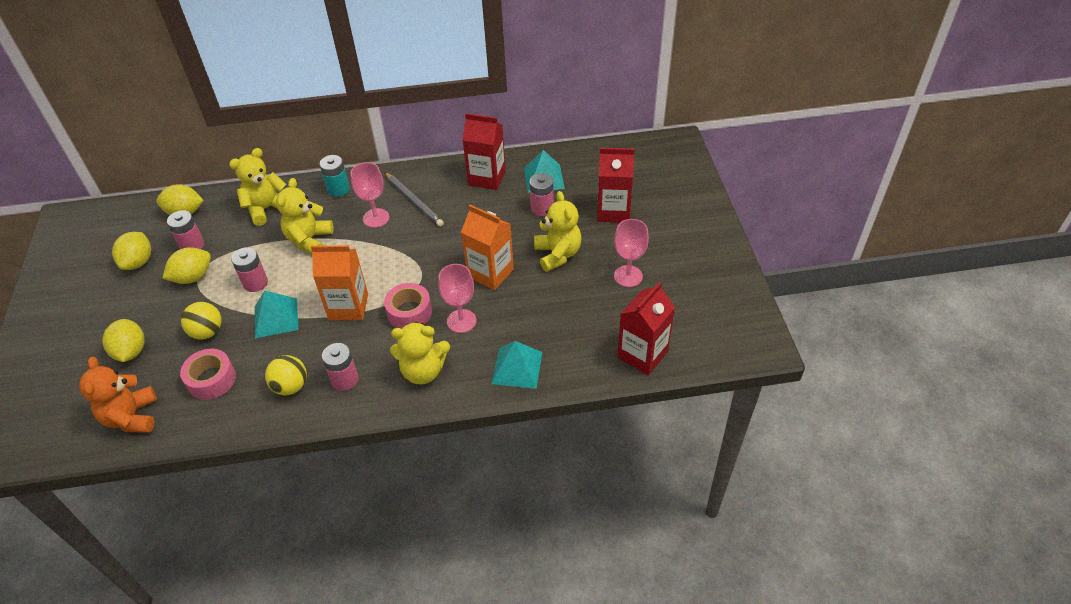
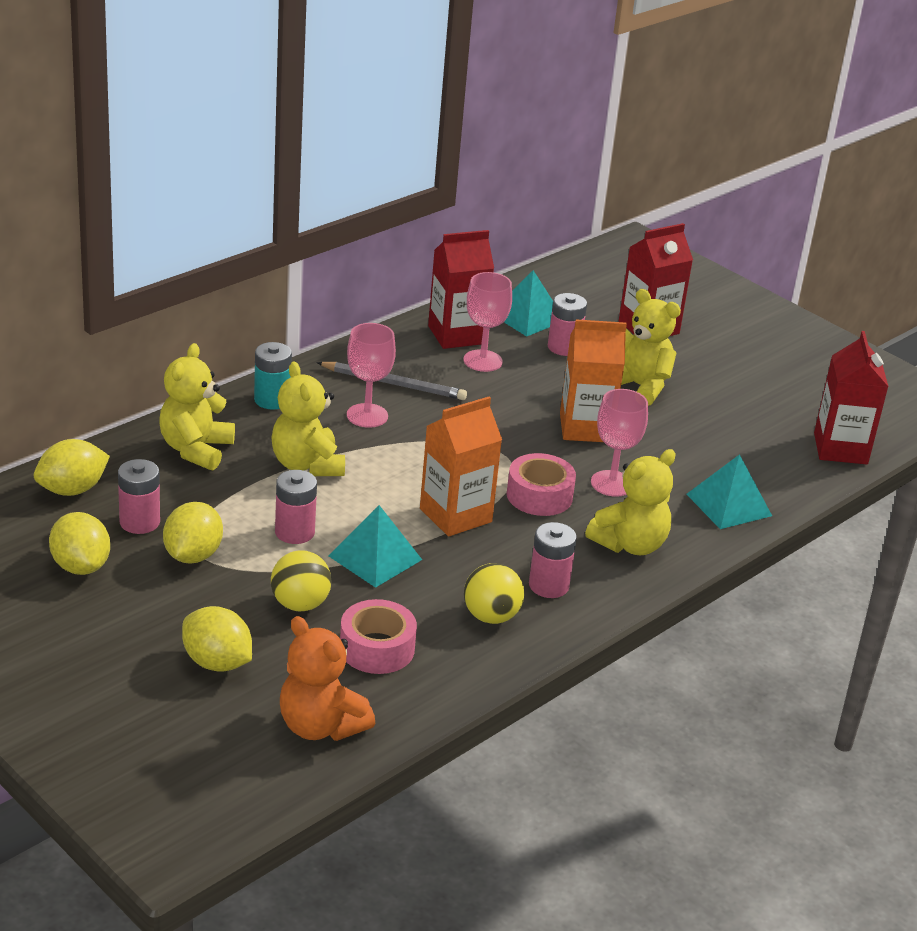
camera: 40 degrees left, 15 degrees down
pink goblet [614,219,649,287] -> pink goblet moved to [463,272,512,372]

